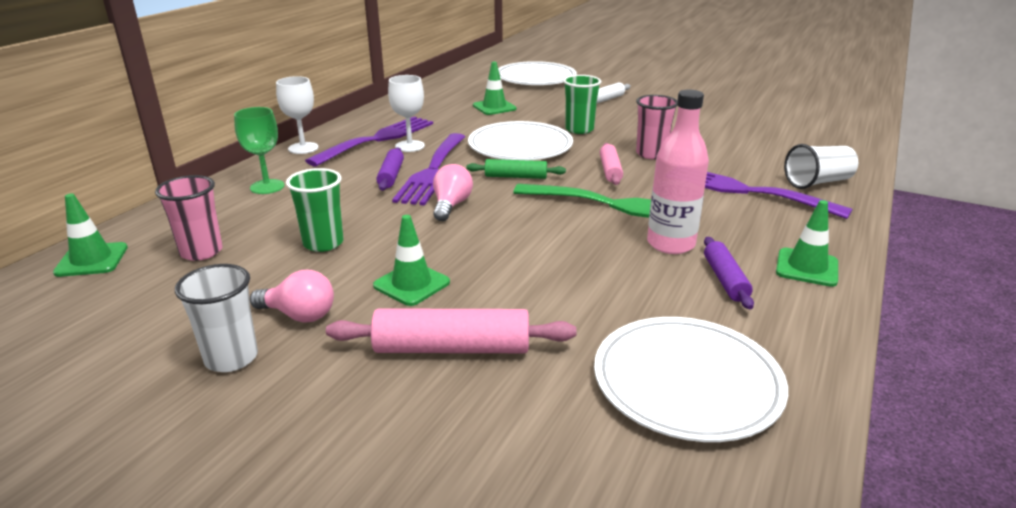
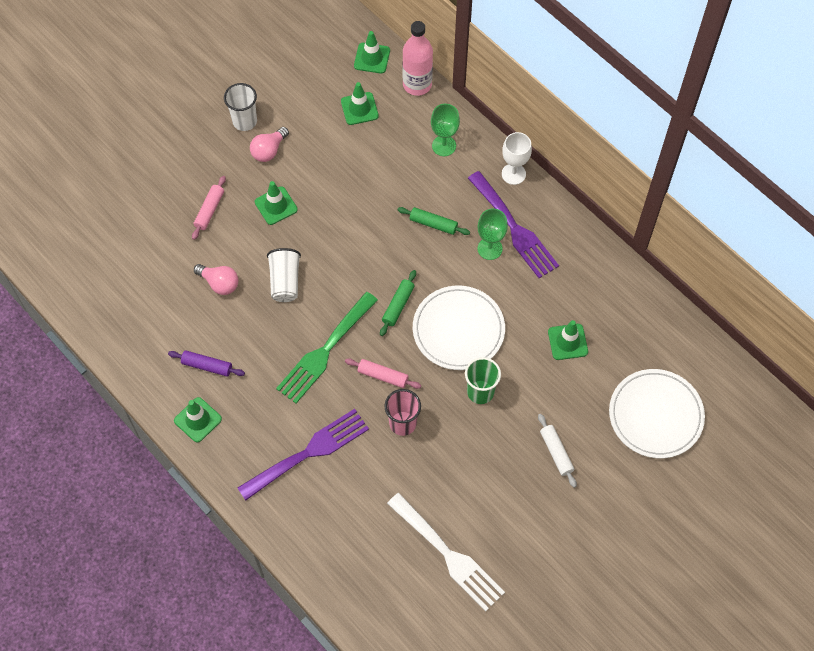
camera: 110 degrees right, 35 degrees up
pink cup [155,175,223,261] -> green traffic cone [341,82,379,125]
green cup [286,168,343,252] -> none
pink rolling pin [326,308,576,353] -> pink rolling pin [192,176,226,240], size x0.61
purple rolling pin [376,147,404,191] -> green rolling pin [398,207,470,235]
white goblet [388,75,425,152] -> green goblet [477,209,508,260]
purple fork [392,133,465,206] -> none
pink light bulb [433,164,473,221] -> pink light bulb moved to [194,264,238,295]
white plate [594,317,788,442] -> none
pink bottle [647,89,709,254] -> pink bottle moved to [402,21,433,96]
white cup [784,144,858,189] -> white cup moved to [267,248,301,302]
none -> white fork [387,493,505,611]

